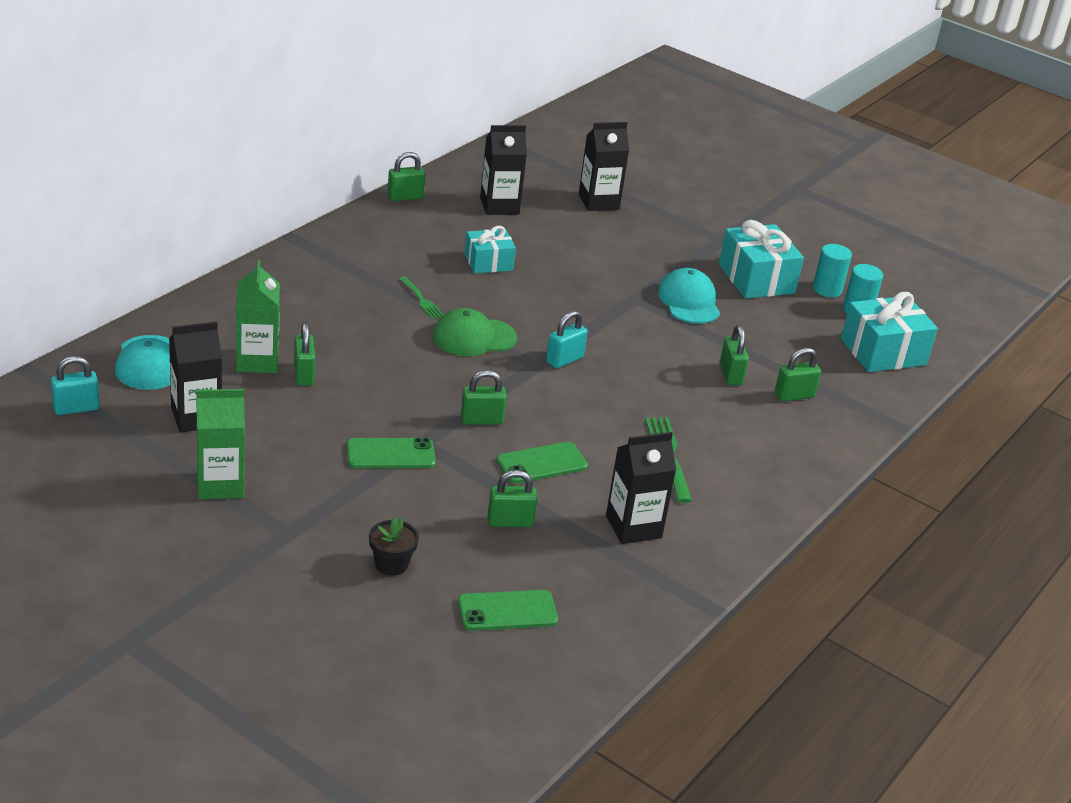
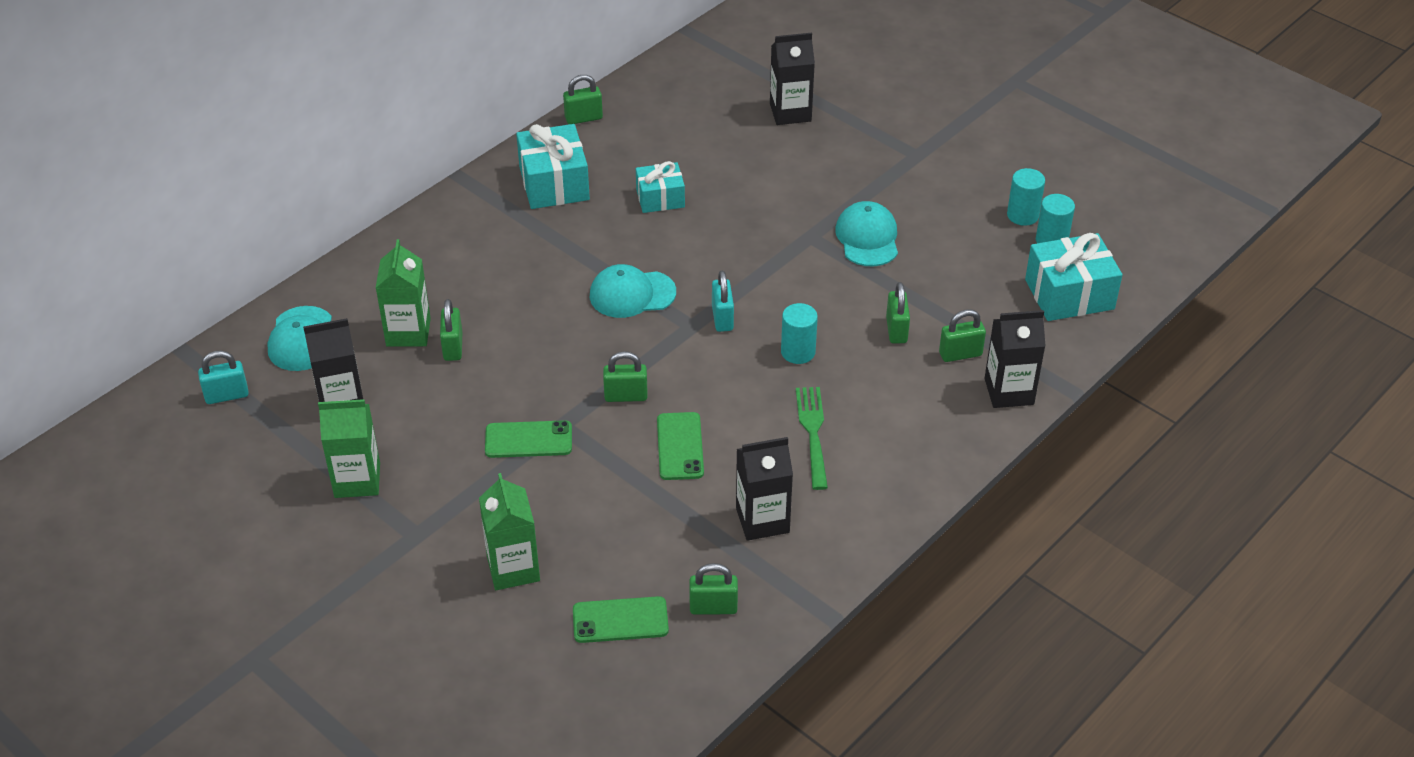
camera: 10 degrees right, 10 degrees up
black flower pot [369,517,419,576] -> green carton [479,473,540,590]
green fork [399,276,444,319] -> none
green cap [433,308,517,356] -> turquoise cap [590,264,676,318]
black carton [480,125,527,215] -> black carton moved to [984,310,1045,408]
green padlock [488,470,538,527] -> green padlock moved to [689,563,738,615]
green phone [497,442,588,483] -> green phone turned 75 degrees counterclockwise [657,412,704,480]
turquoise padlock [546,311,588,368] -> turquoise padlock turned 60 degrees counterclockwise [712,270,734,332]
turquoise gift [719,220,804,299] -> turquoise gift moved to [516,124,590,209]
none -> turquoise cylinder [781,303,818,364]

